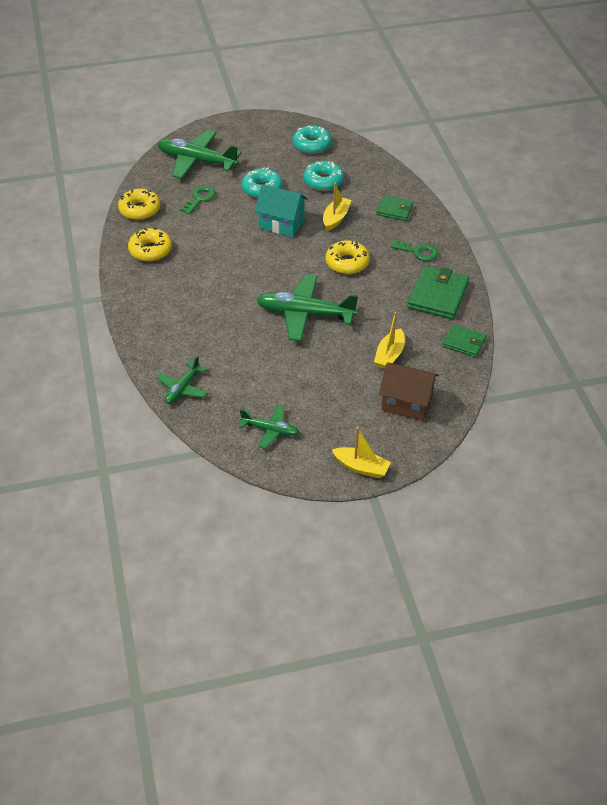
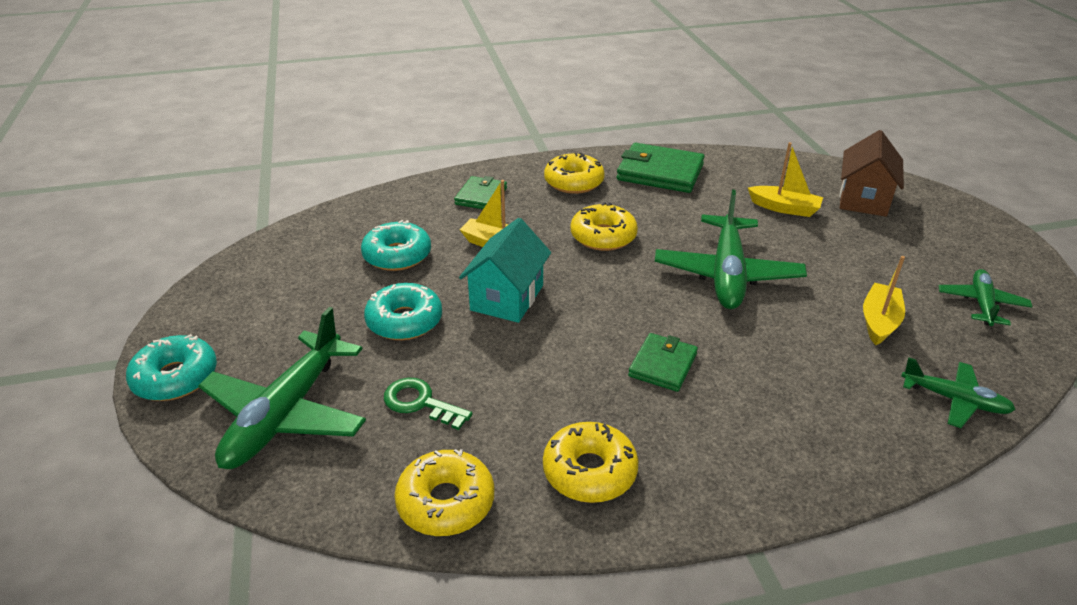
camera: 90 degrees left, 10 degrees down
turquoise donut [293,125,332,154] -> turquoise donut moved to [126,334,217,401]
yellow boat [332,427,391,478] -> yellow boat moved to [863,256,905,345]
green key [390,239,438,261] -> yellow donut [544,153,605,194]
green wallet [442,324,487,357] -> green wallet moved to [628,333,698,392]

